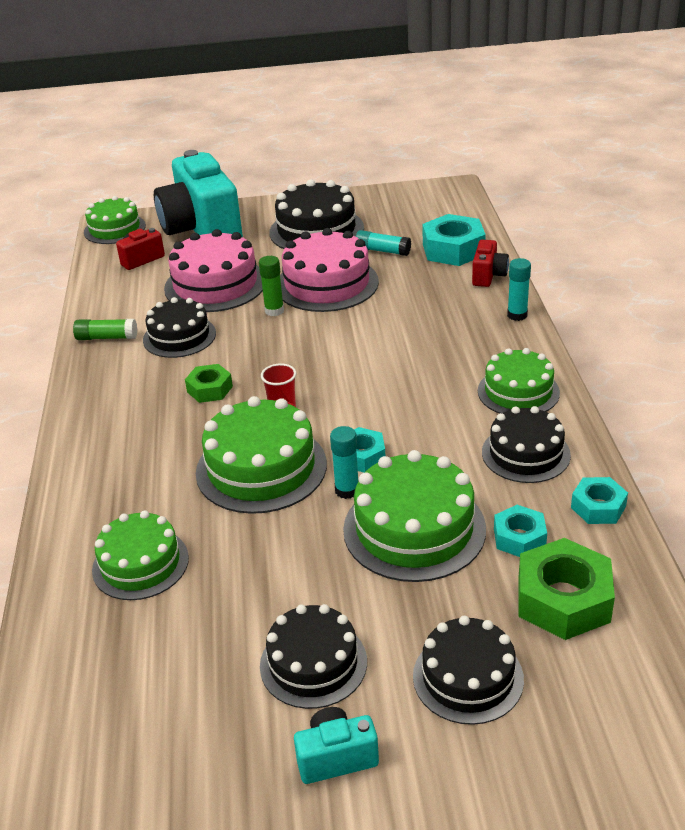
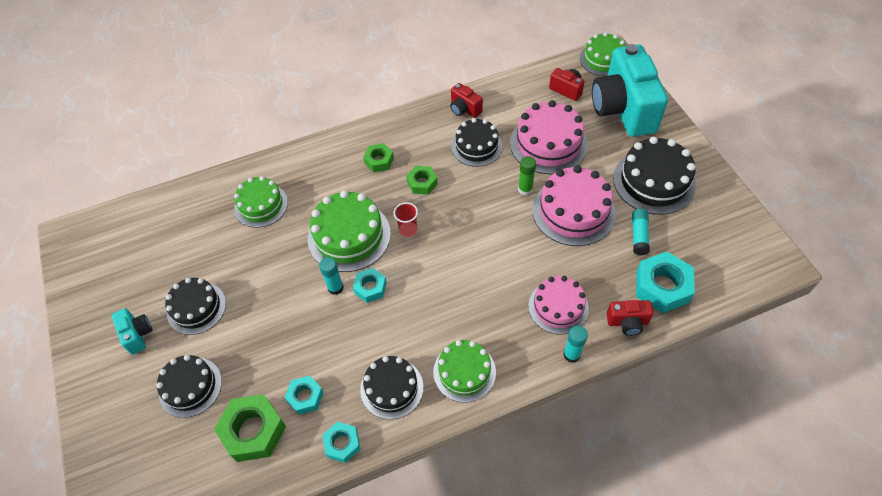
camera: 75 degrees right, 20 degrees up
green glue stick [73,319,137,340] -> red camera [450,83,483,118]
turquoise camera [154,150,243,237] -> turquoise camera turned 60 degrees counterclockwise [592,44,668,137]
green cake [343,450,486,582] -> none
none -> green nut [363,143,394,172]
none -> pink cake [528,276,589,334]

